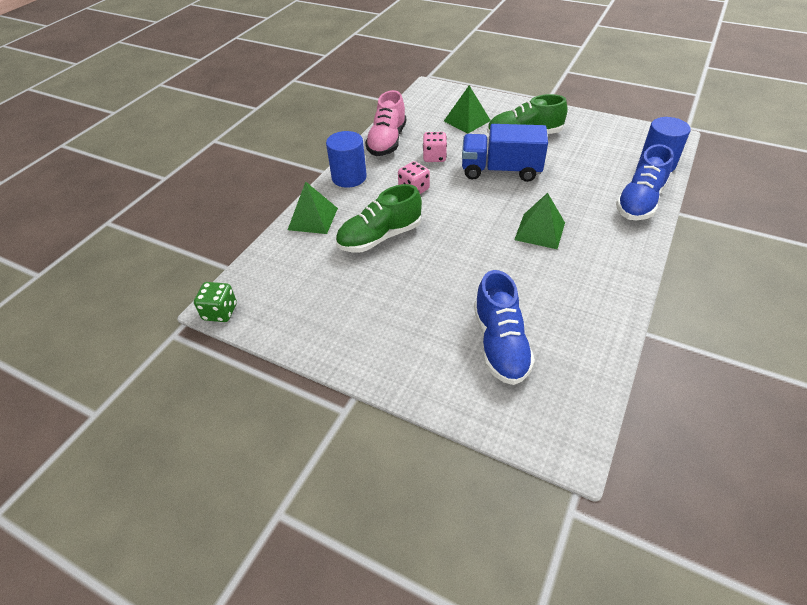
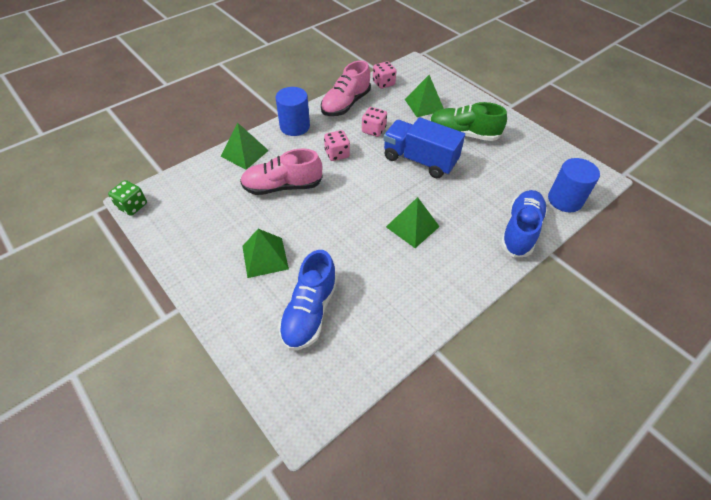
camera: 20 degrees right, 5 degrees up
green shoe [336,184,422,252] -> pink shoe [240,149,323,195]
blue shoe [616,144,674,220] -> blue shoe turned 150 degrees clockwise [501,190,547,257]
none -> green pyramid [242,229,289,278]
none -> pink dice [373,61,396,89]

